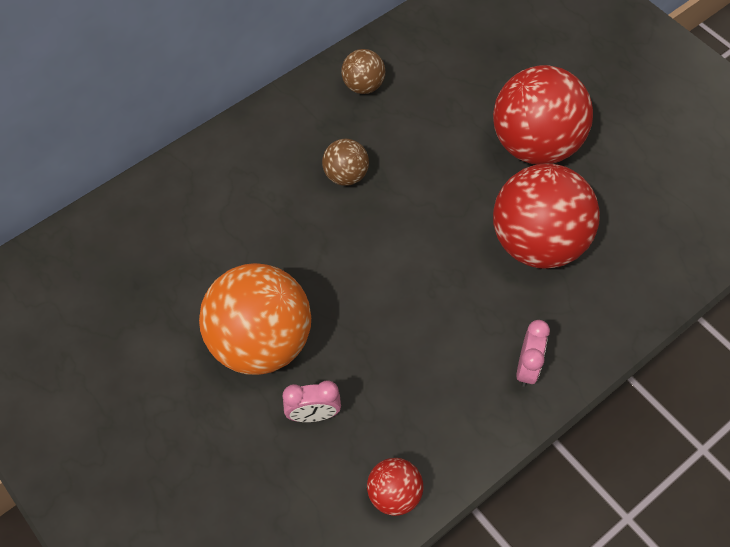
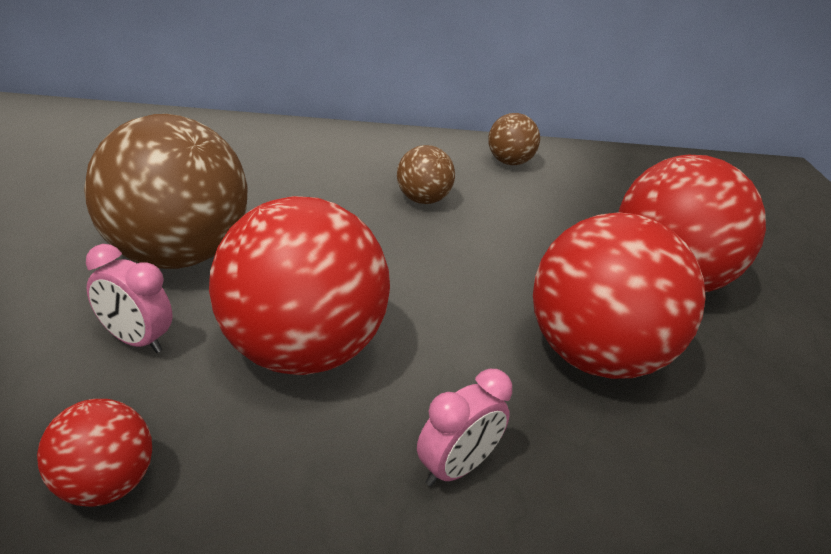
camera: 30 degrees right, 25 degrees down
orange ball [199,263,311,375] -> brown ball [84,114,247,269]
none -> red ball [209,196,390,375]

